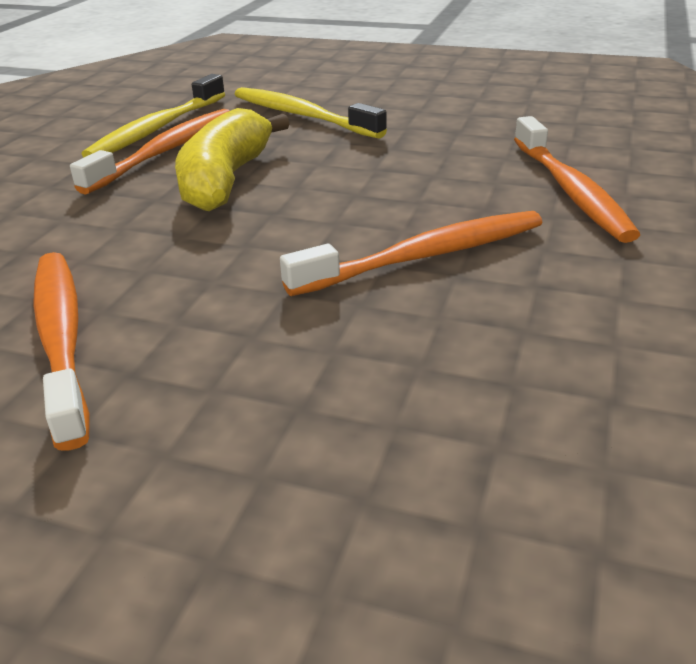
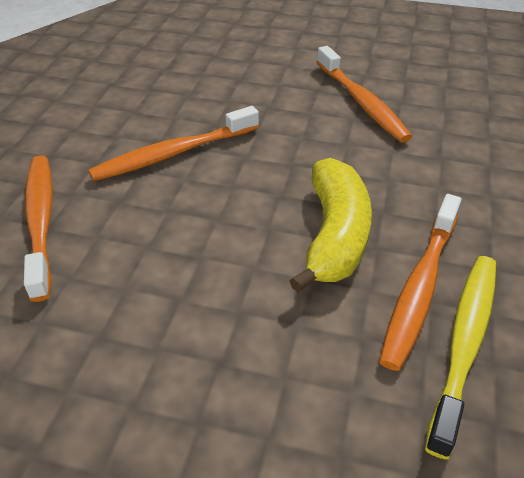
camera: 175 degrees right, 10 degrees up
yellow toothbrush [234,87,387,139] -> none

